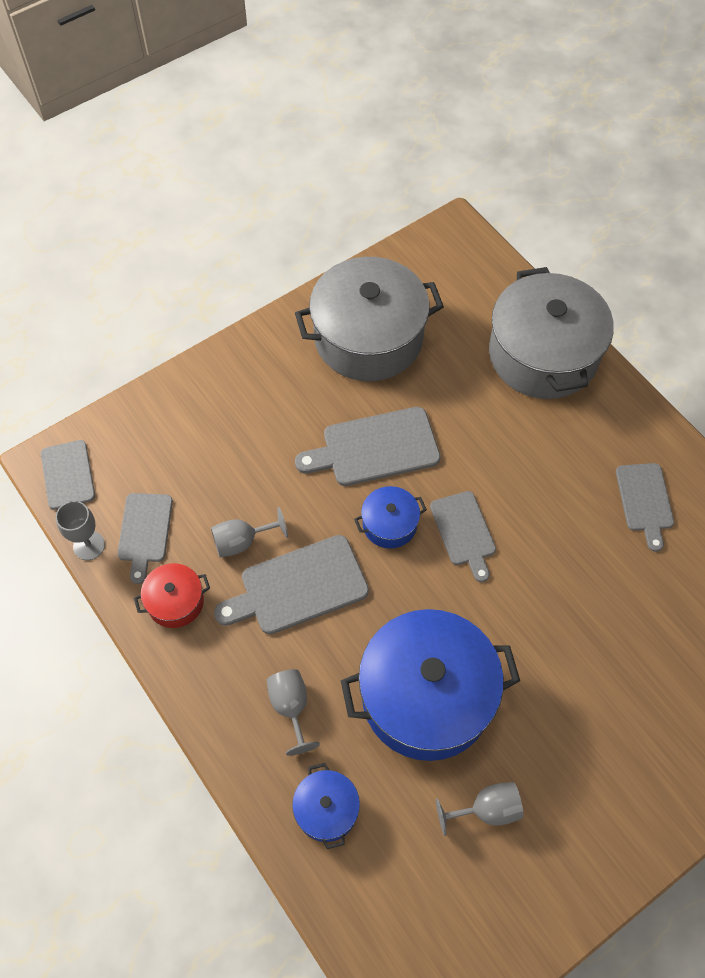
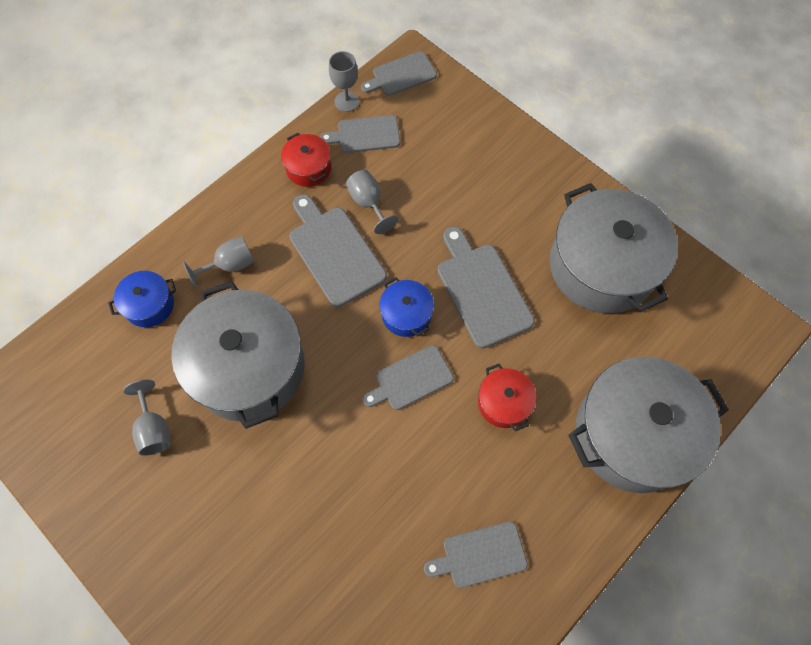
camera: 80 degrees right, 5 degrees up
blue pot [341,609,520,761] -> grey pot [171,281,305,429]
none -> red pot [478,364,536,431]

